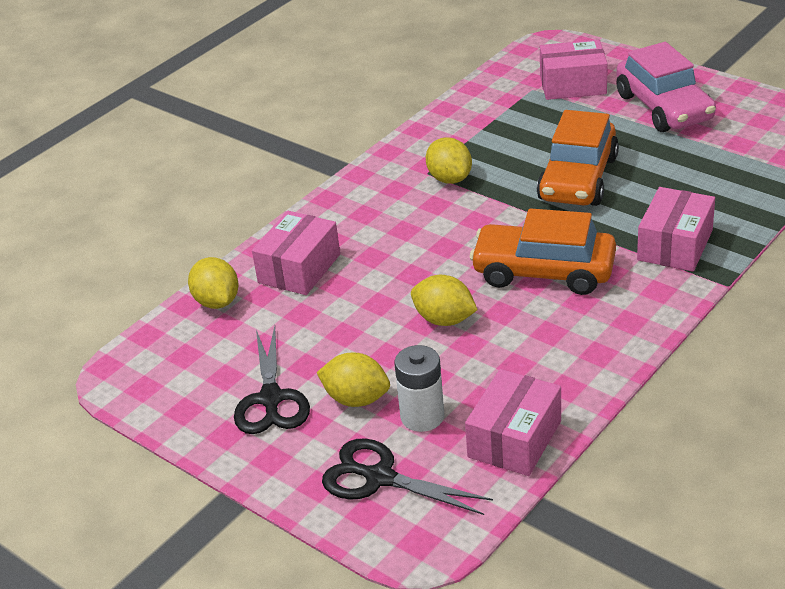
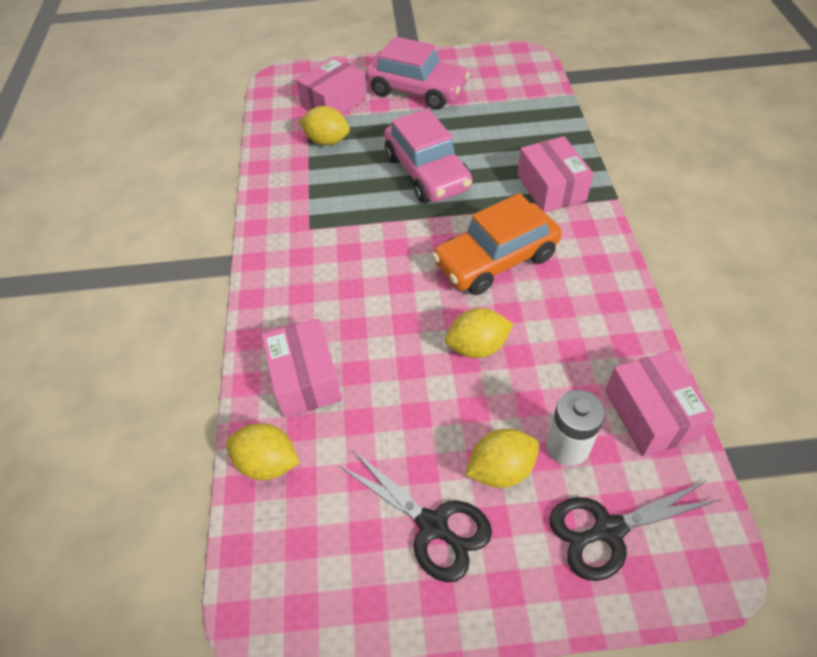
camera: 45 degrees left, 15 degrees up
yellow lemon [426,137,472,184] -> yellow lemon moved to [299,106,350,146]
orange car [537,110,619,206] -> pink car [384,108,472,203]

